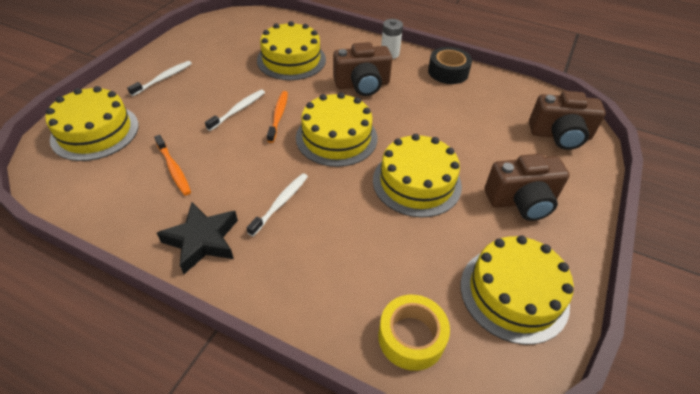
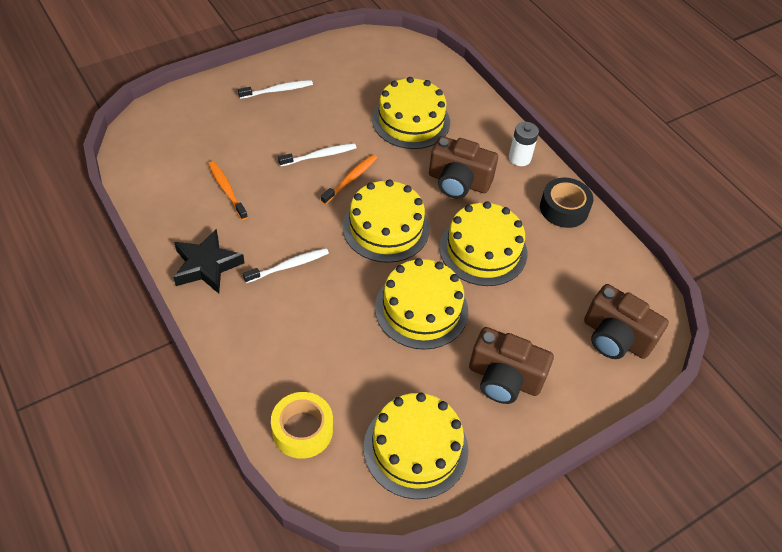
camera: 30 degrees right, 5 degrees up
yellow cake [45,86,139,161] -> yellow cake moved to [439,201,527,286]
orange toothbrush [154,135,191,195] -> orange toothbrush turned 150 degrees clockwise [208,161,248,220]

